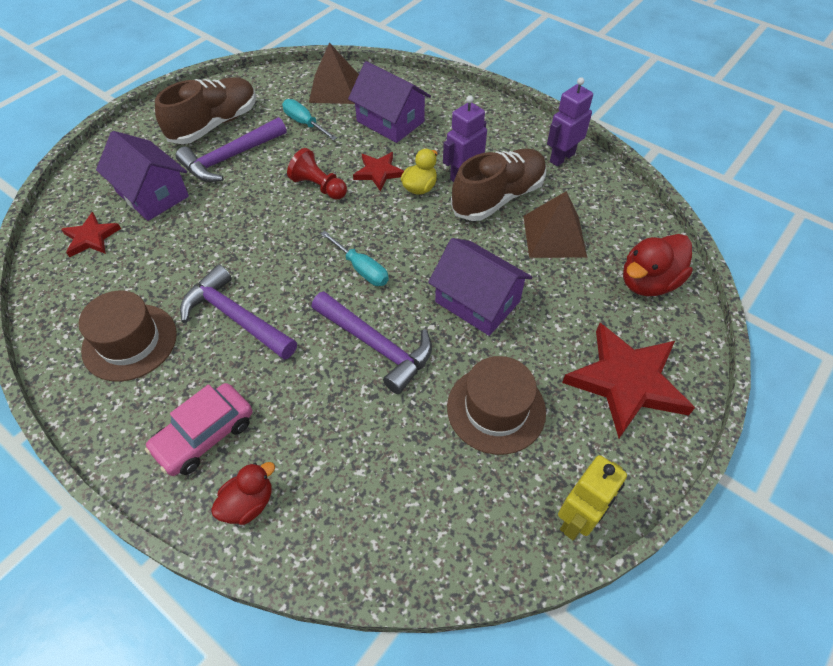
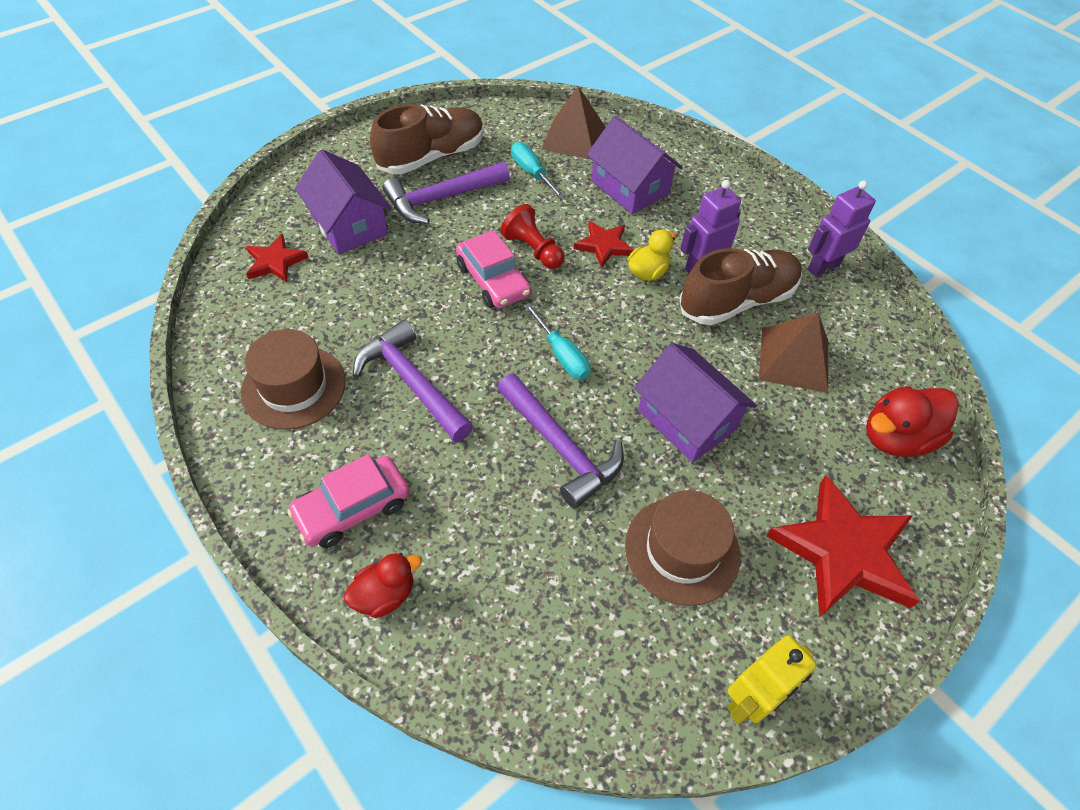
camera: 10 degrees right, 0 degrees up
none -> pink car [456,230,531,308]

